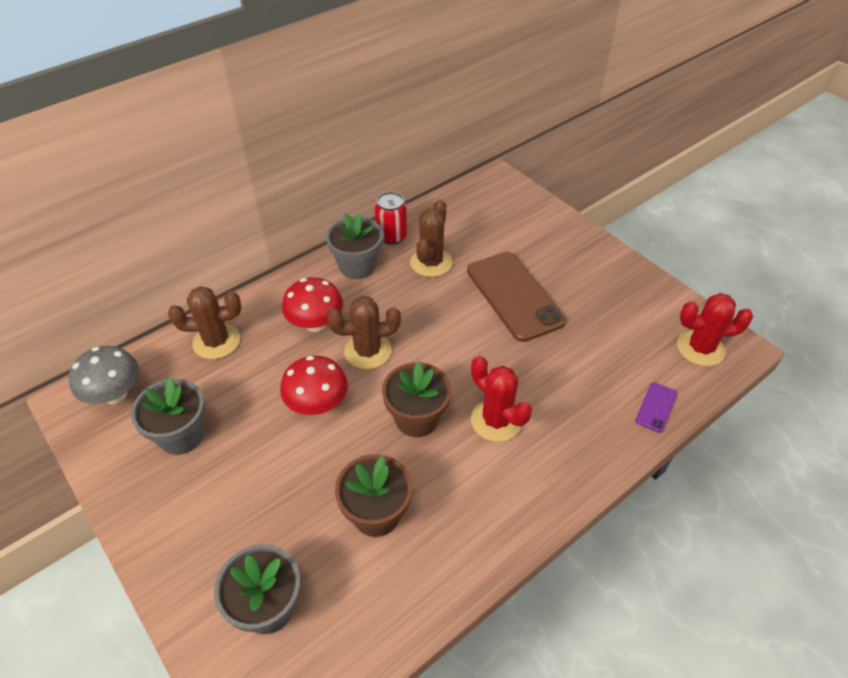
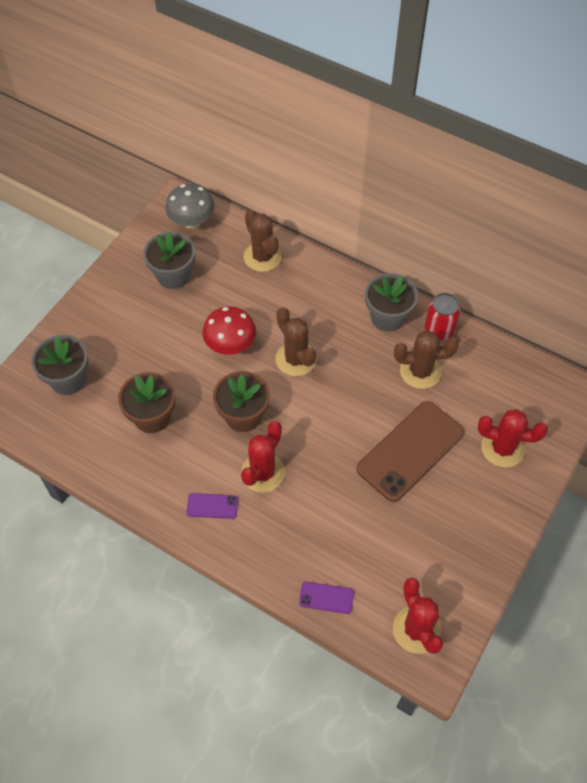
camera: 70 degrees right, 10 degrees up
red mushroom [282,277,343,332] -> none
none -> purple phone [187,493,238,519]
none -> red cactus [478,409,548,468]

